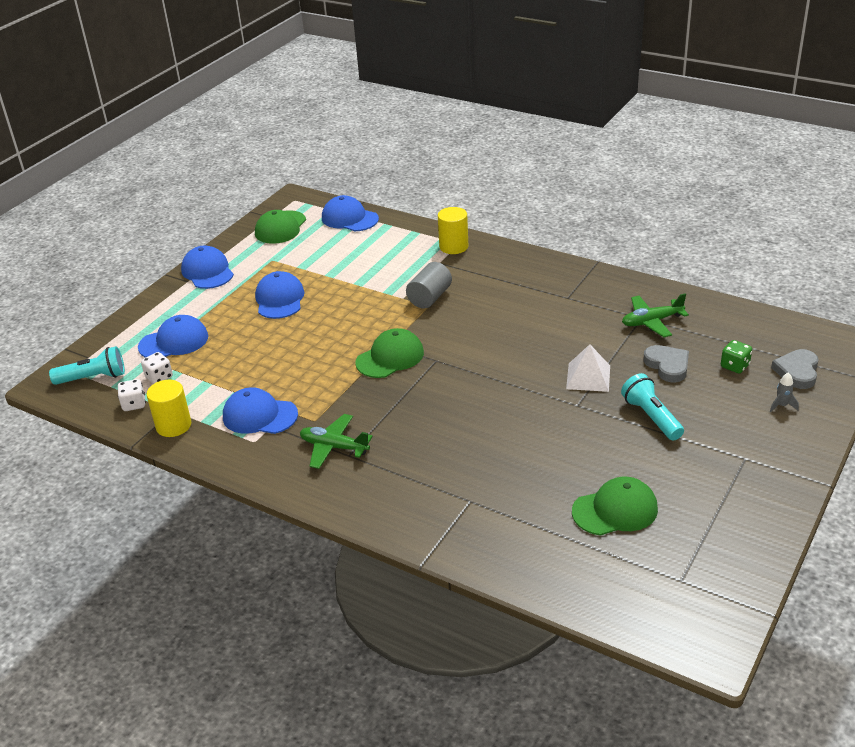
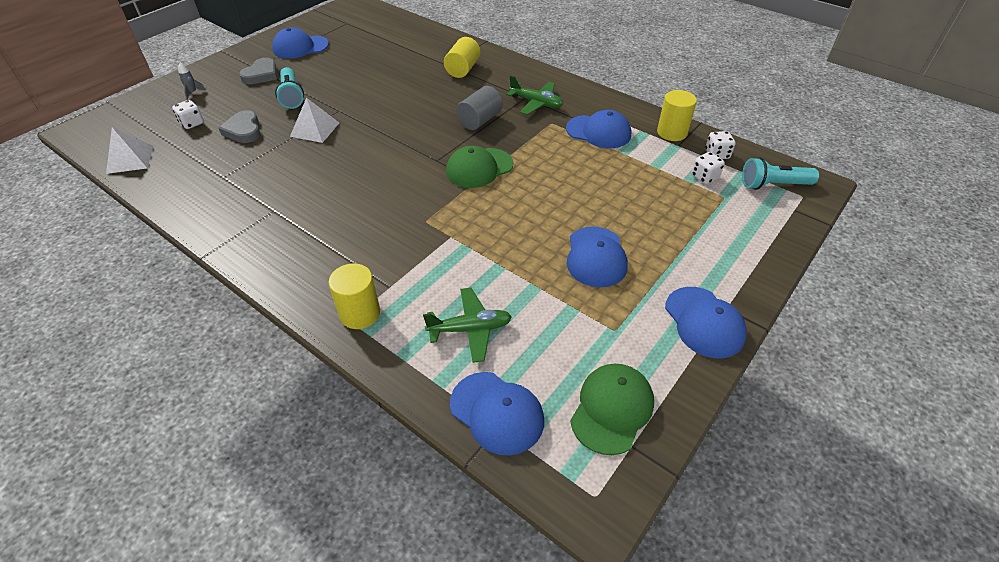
camera: 175 degrees left, 10 degrees up
blue cap [138,315,208,358] -> blue cap moved to [272,27,329,59]
grey cylinder [406,262,452,309] -> grey cylinder moved to [456,86,503,130]
green cap [572,477,658,536] -> none
green plane [622,293,689,337] -> green plane moved to [423,288,512,363]
green dice [721,340,752,374] -> white dice [172,100,204,129]
grey heart [771,349,819,389] -> grey heart moved to [239,58,277,84]
none -> white pyramid [106,127,153,174]
none -> yellow cylinder [444,37,480,78]

